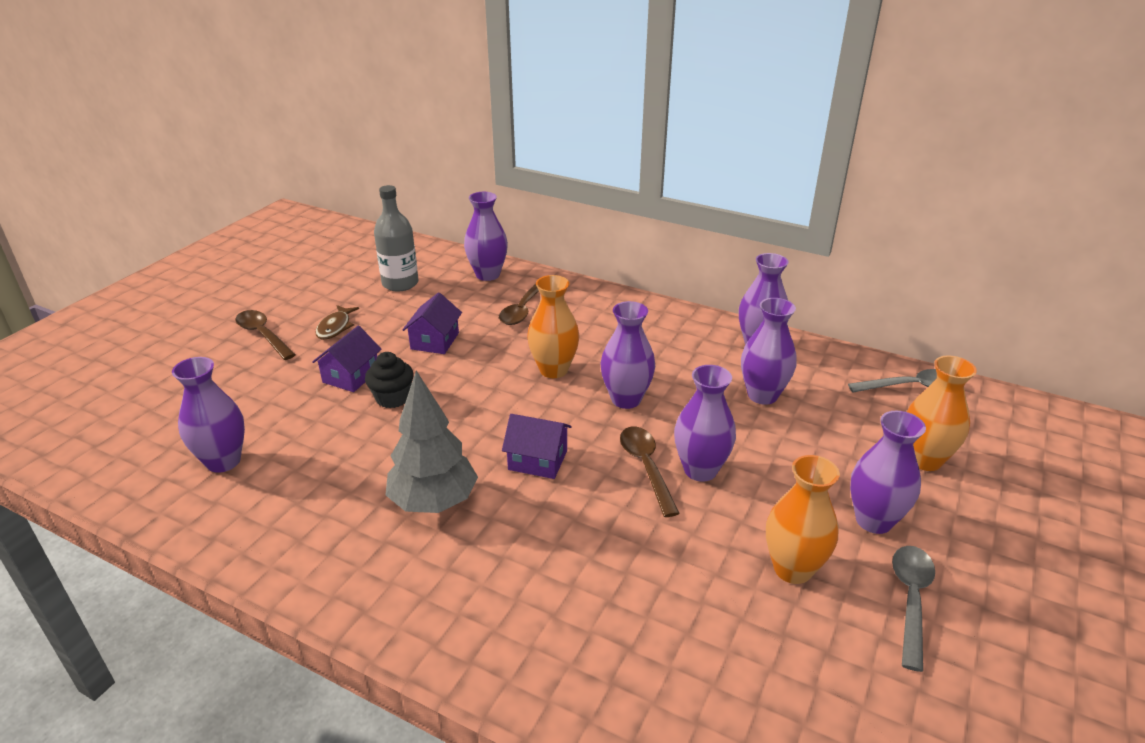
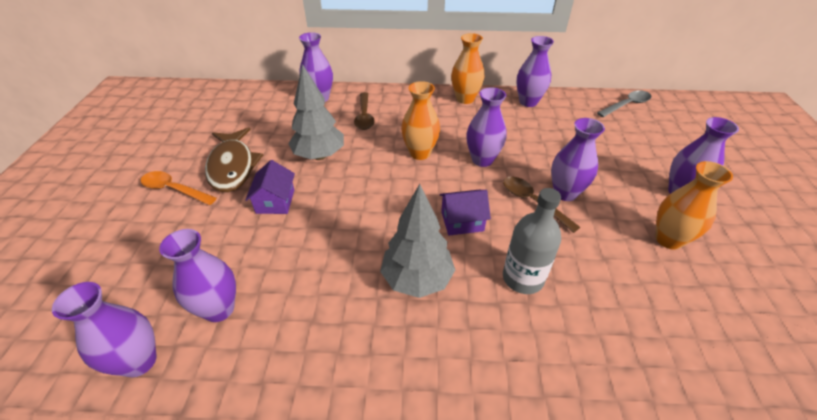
camera: 25 degrees left, 10 degrees up
brown spoon [235,310,296,360] -> orange spoon [140,171,216,205]
brown fish [315,305,359,340] -> brown fish [205,127,263,192], size x1.95
black cupcake [365,352,414,408] -> none
grey bottle [374,185,419,291] -> grey bottle moved to [503,188,561,294]
purple house [402,292,462,354] -> grey tree [288,64,344,160]
purple vase [741,298,797,405] -> purple vase moved to [52,282,156,377]
grey spoon [892,546,935,672] -> none
orange vase [907,356,977,471] -> orange vase moved to [451,33,484,104]

